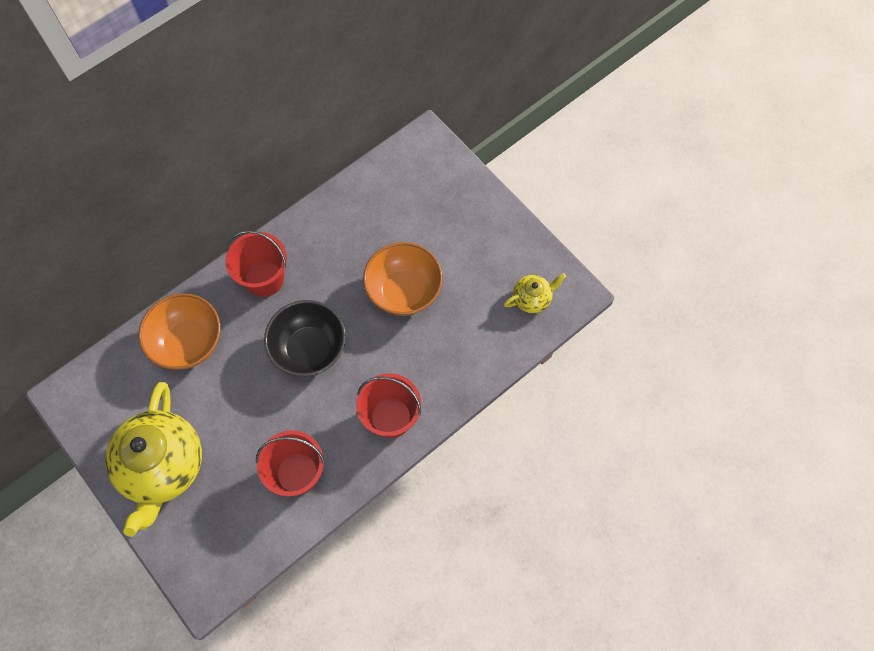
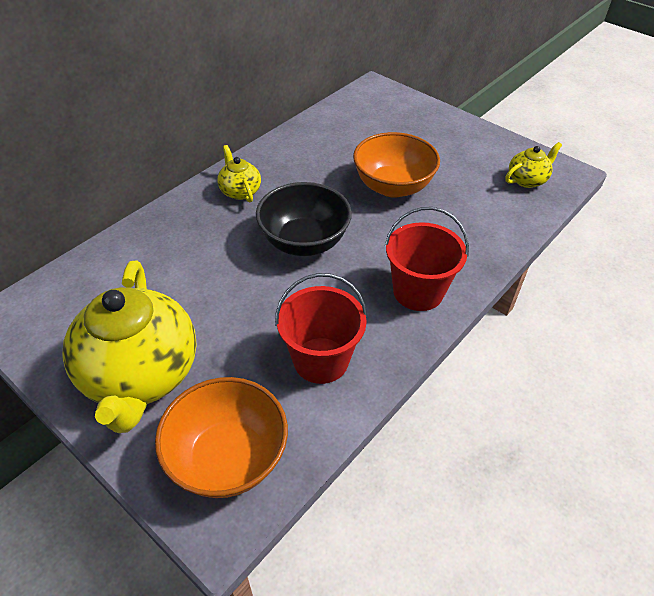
camera: 10 degrees left, 20 degrees down
orange bowl [139,293,220,370] -> orange bowl moved to [155,377,288,498]
red bucket [225,230,287,297] -> yellow teapot [217,145,261,203]

